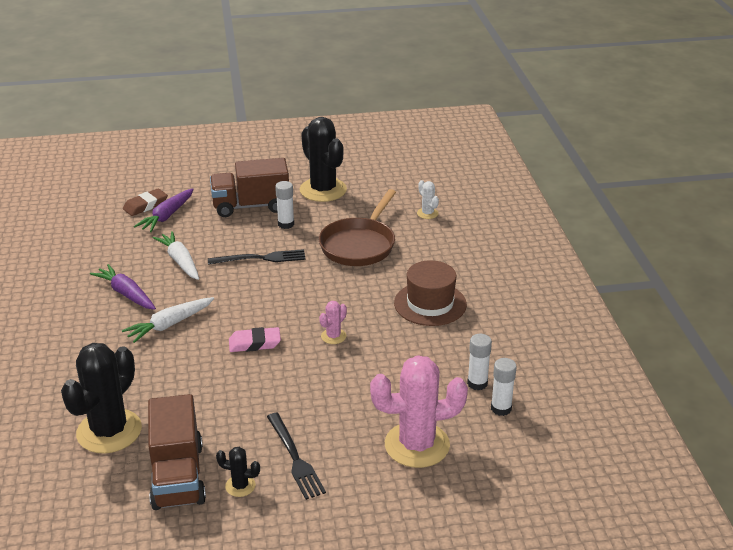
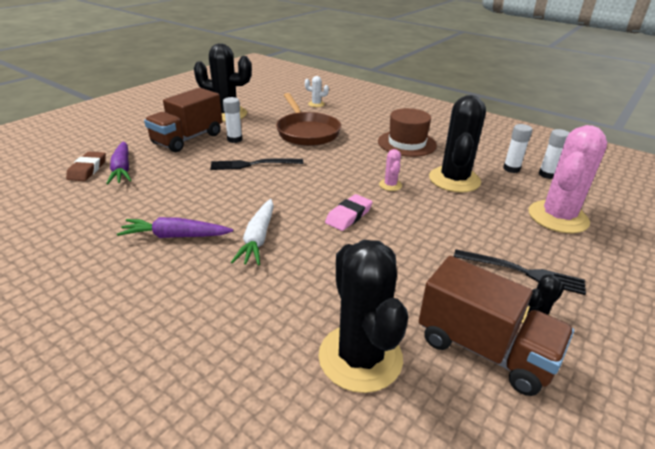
camera: 45 degrees left, 0 degrees up
white carrot [153,231,199,280] -> none
black fork [208,249,306,265] -> black fork turned 135 degrees counterclockwise [210,158,303,170]
none -> black cactus [429,95,486,193]

